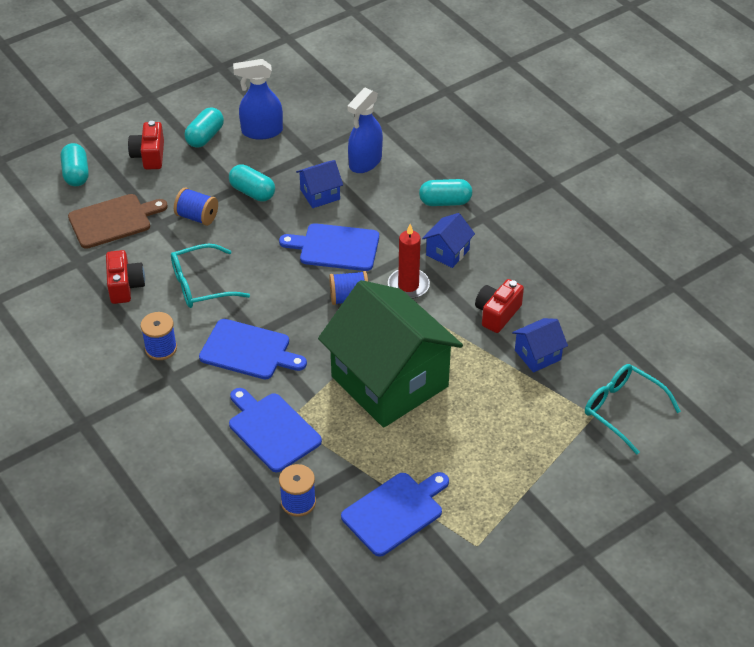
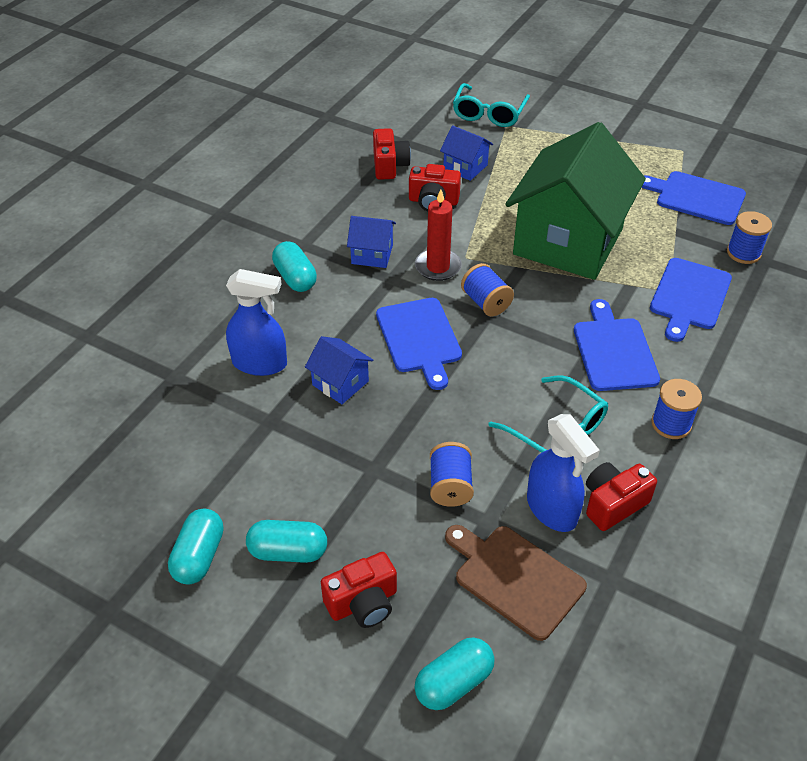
camera: 115 degrees left, 0 degrees up
turquoise capsule [229,164,275,202] -> turquoise capsule moved to [168,509,223,585]
blue spray bottle [233,59,283,140] -> blue spray bottle moved to [527,414,600,532]
none -> red camera [373,128,411,180]

